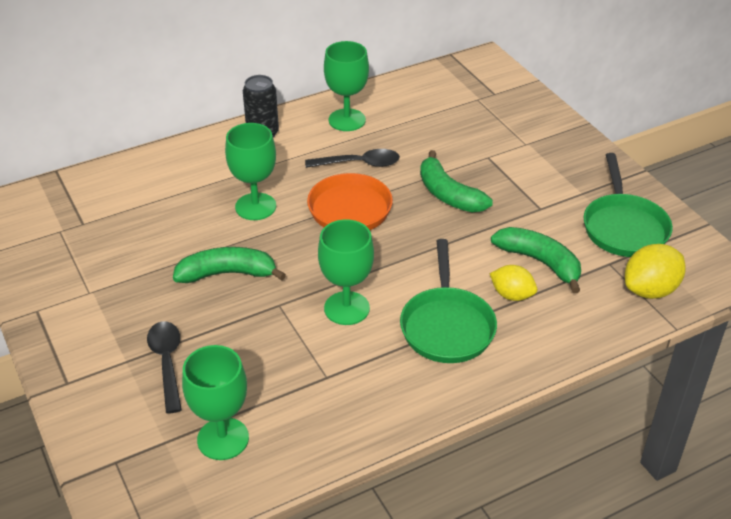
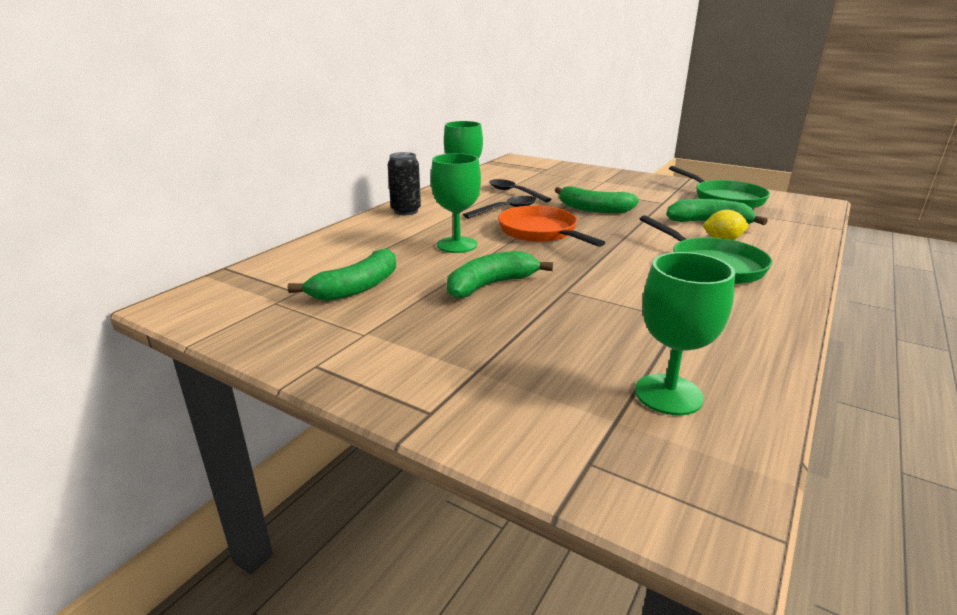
camera: 30 degrees left, 15 degrees down
black spoon [147,321,182,414] -> black spoon moved to [489,179,552,202]
green goblet [318,220,374,325] -> none
yellow lemon [625,244,686,299] -> none
none -> green banana [288,248,396,301]

